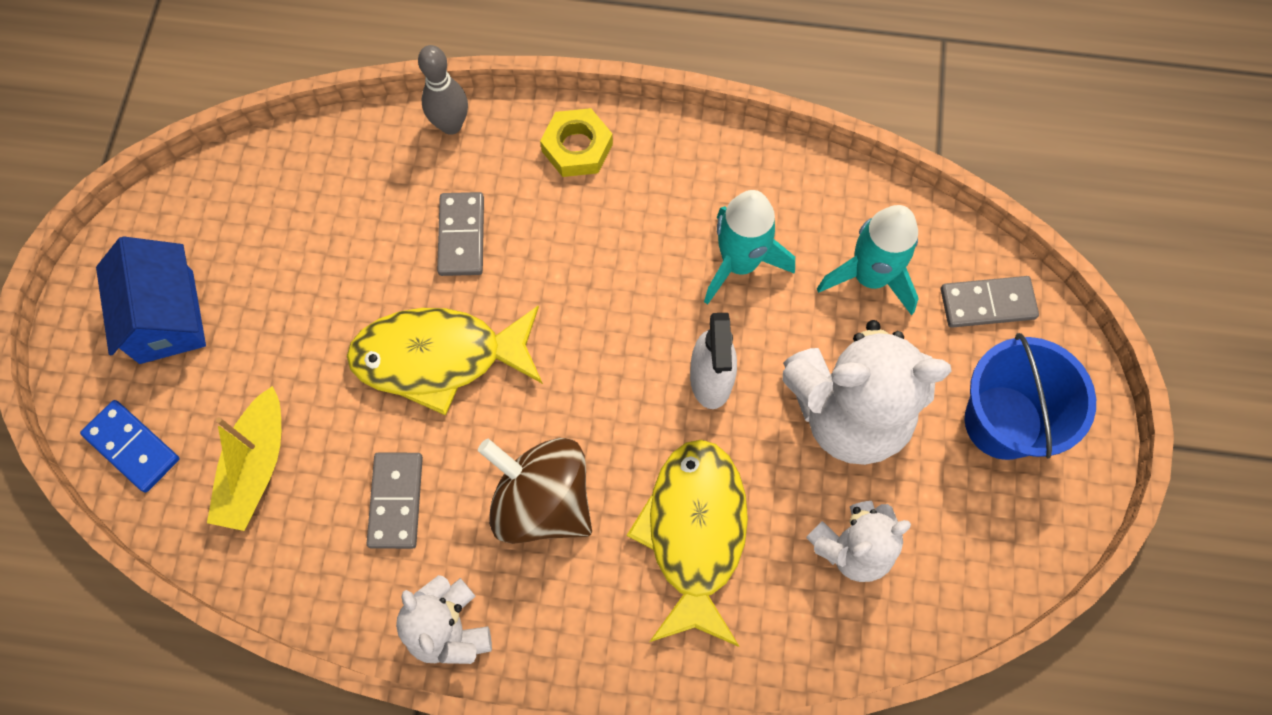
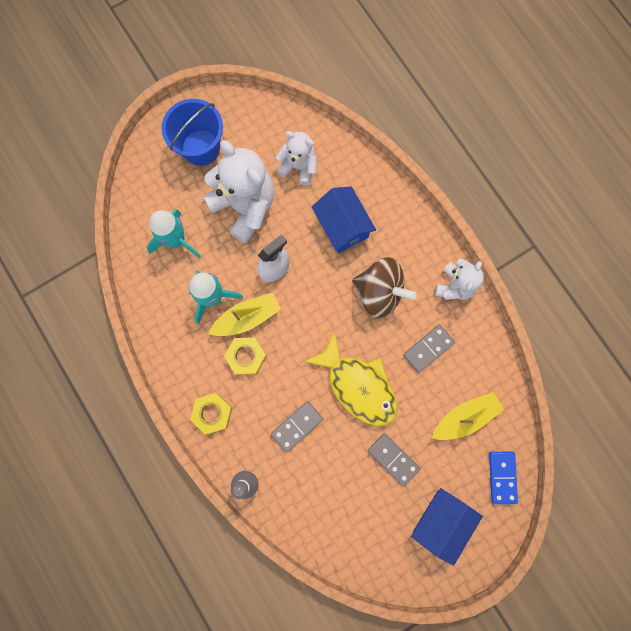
camera: 130 degrees left, 10 degrees up
brown spinning top [478,438,592,544] -> brown spinning top turned 60 degrees counterclockwise [352,257,417,318]
yellow fish [627,440,748,647] -> blue house [312,187,376,253]
grey domino [941,276,1039,328] -> grey domino moved to [368,433,421,487]
none -> yellow boat [209,292,281,336]
none -> yellow nut [224,337,266,375]

